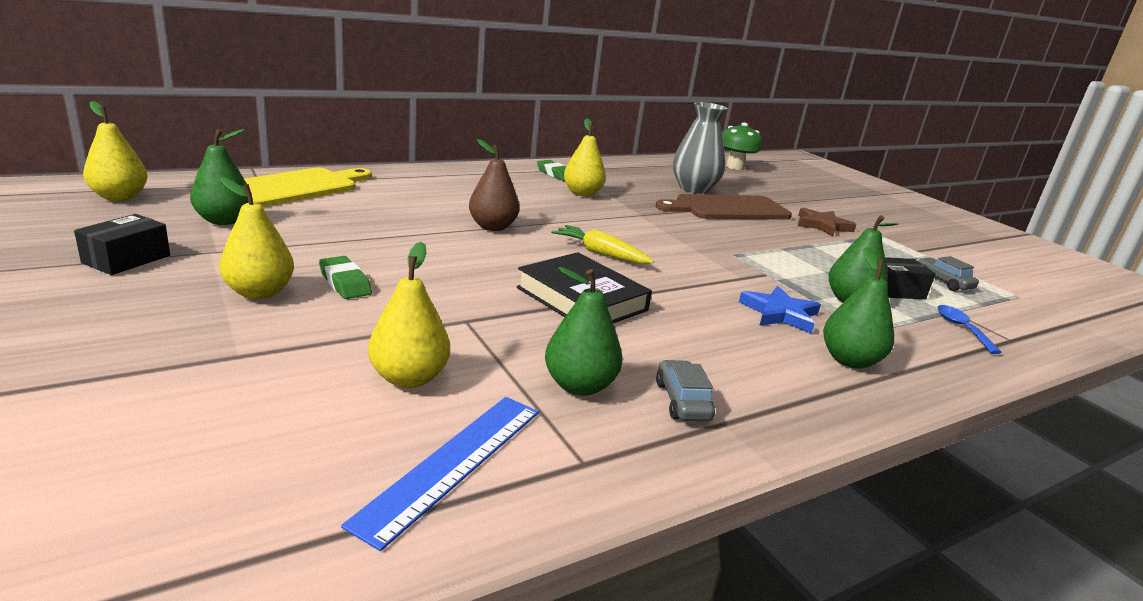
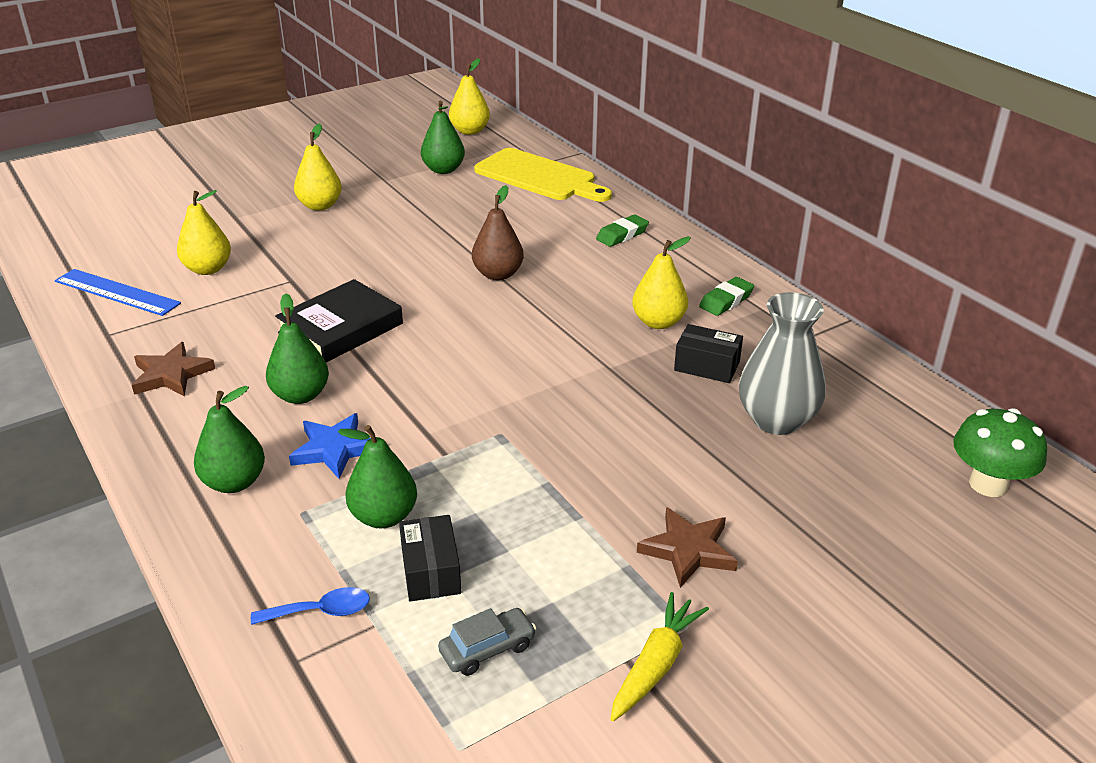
camera: 90 degrees right, 10 degrees up
black box [74,214,170,275] -> black box moved to [674,324,743,383]
green eraser [319,256,372,299] -> green eraser moved to [596,214,649,247]
green pear [545,267,623,396] -> green pear moved to [266,293,329,404]
yellow carrot [551,225,654,264] -> yellow carrot moved to [611,592,709,721]
brown cutting board [655,194,792,220] -> none
grey car [656,360,715,421] -> brown star [132,342,215,397]

